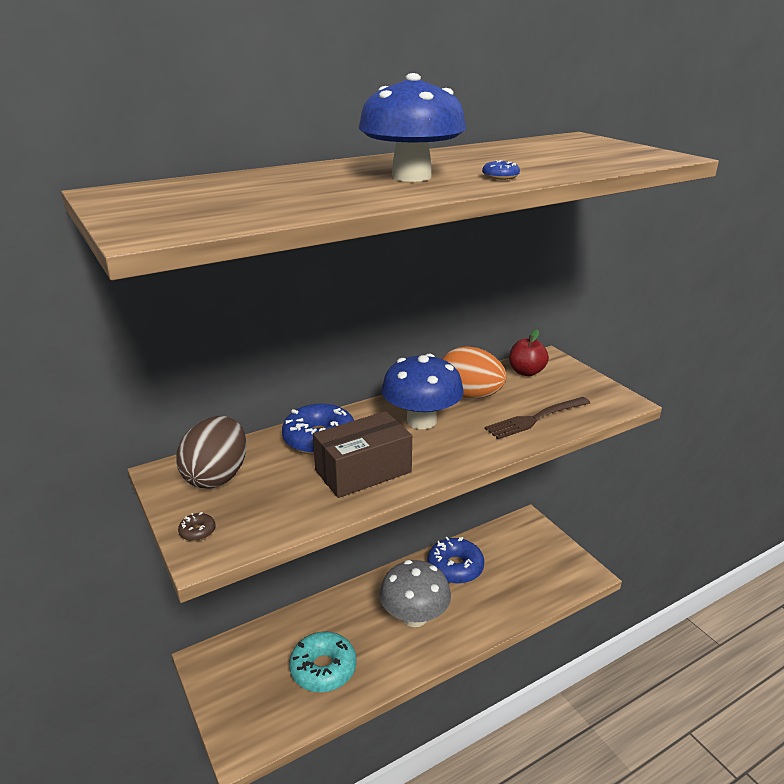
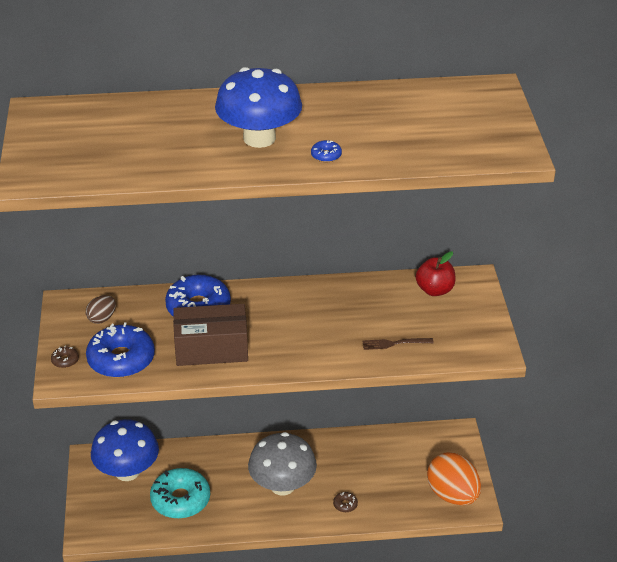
camera: 25 degrees right, 10 degrees up
brown egg [176,416,247,489] -> brown egg [86,295,116,324], size x0.49
blue mushroom [381,354,464,429] -> blue mushroom moved to [91,419,159,481]
blue donut [427,537,484,584] -> blue donut moved to [86,322,155,378]
orange egg [442,346,507,399] -> orange egg moved to [427,452,481,505]
brown fork [485,397,590,439] -> brown fork [362,338,434,350], size x0.60
none -> brown donut [333,492,358,512]

